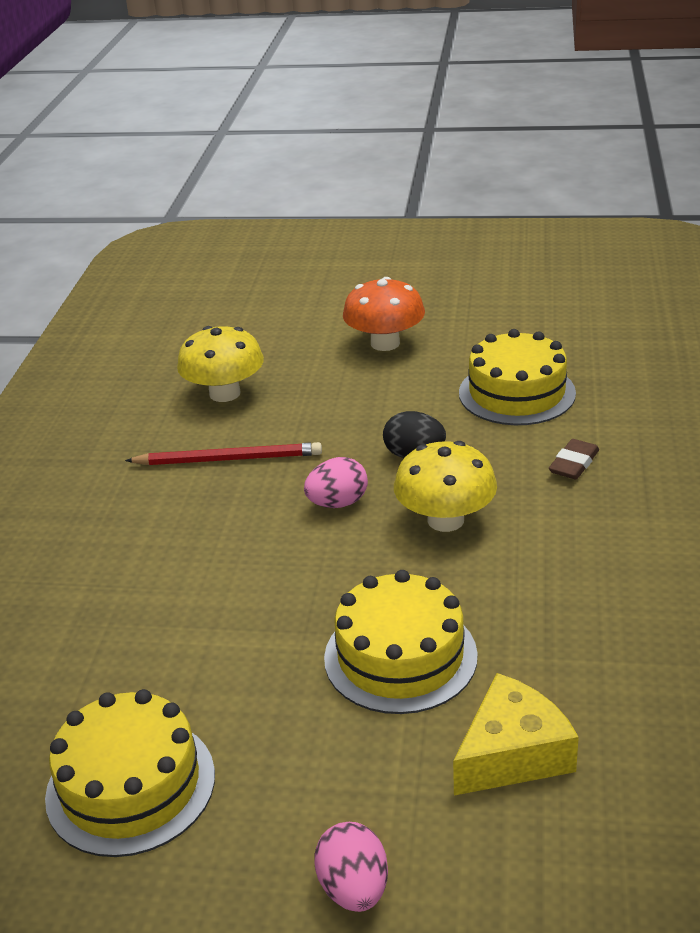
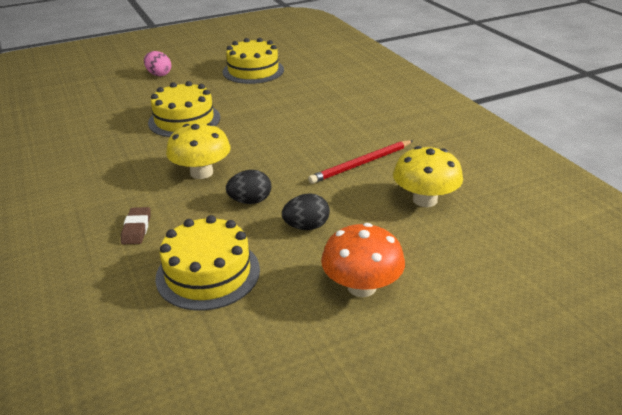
camera: 145 degrees right, 0 degrees up
pink egg [304,457,368,508] -> none
yellow cheese [453,673,579,796] -> none
none -> black egg [282,193,330,230]

